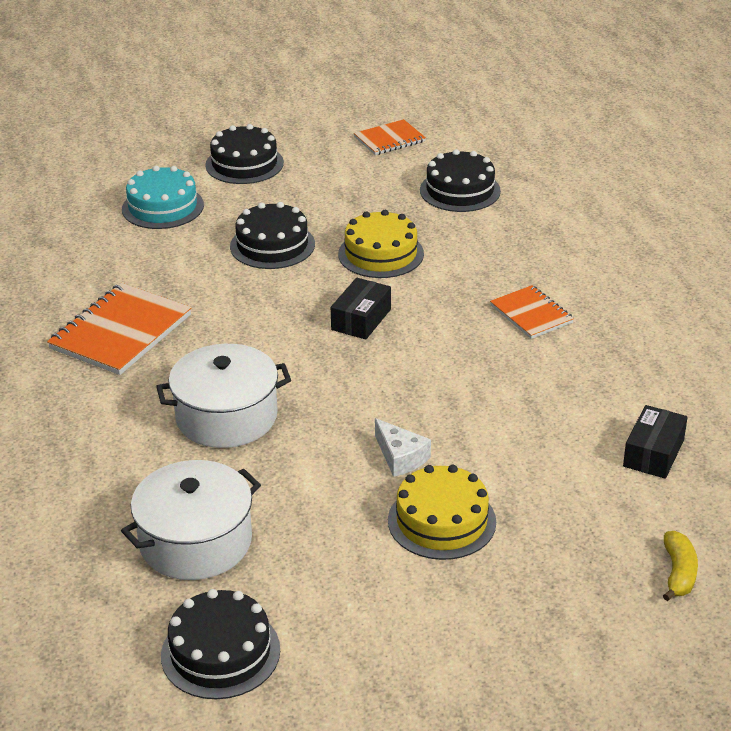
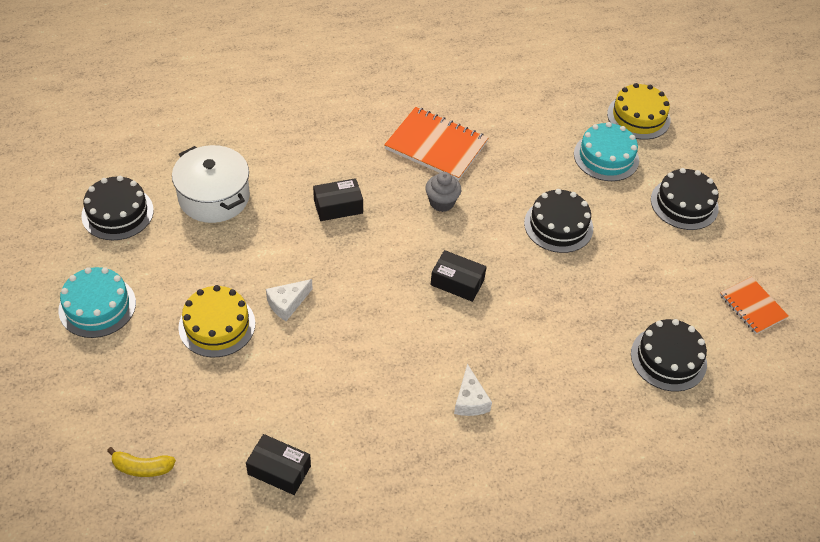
camera: 85 degrees right, 15 degrees up
white pot [156,344,291,448] -> black box [313,178,363,221]
yellow cake [338,210,424,278] -> yellow cake moved to [607,83,671,140]
orange notebook [490,285,574,339] -> white cheese [454,364,492,416]
none -> turquoise cake [58,267,136,338]
none -> grey cupcake [425,172,461,212]

